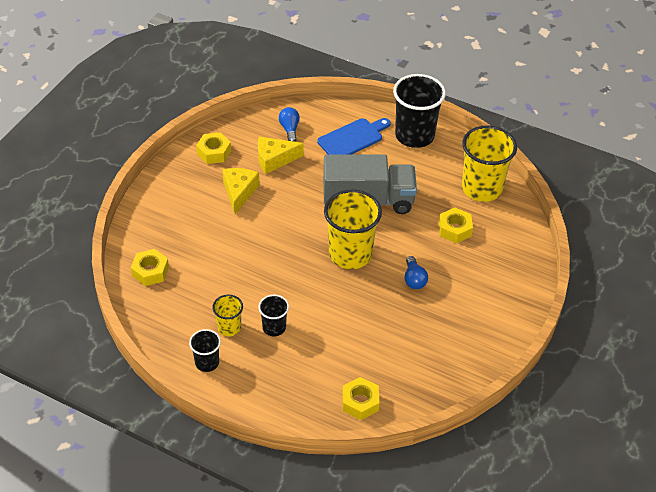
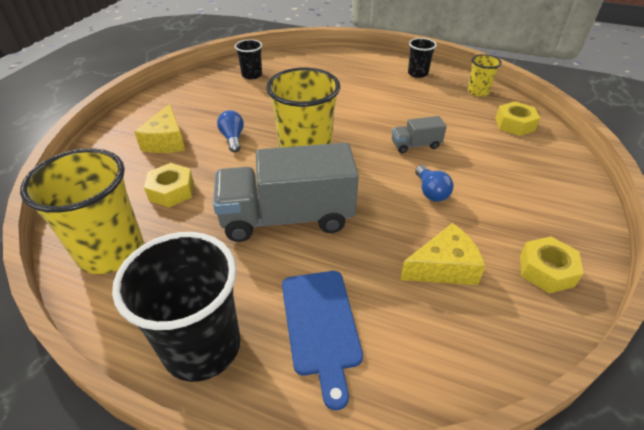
camera: 175 degrees right, 5 degrees down
yellow cup [212,295,243,337] -> yellow cup moved to [467,54,502,97]
yellow cheese [222,168,260,214] -> yellow cheese moved to [134,104,185,153]
black cup [258,295,289,336] -> black cup moved to [235,39,262,79]
blue light bulb [279,107,300,142] -> blue light bulb moved to [415,165,453,202]
blue cutting board [317,118,391,154] -> blue cutting board turned 60 degrees counterclockwise [282,271,363,410]
yellow nut [343,377,379,420] -> none
none -> grey truck [392,116,447,153]

